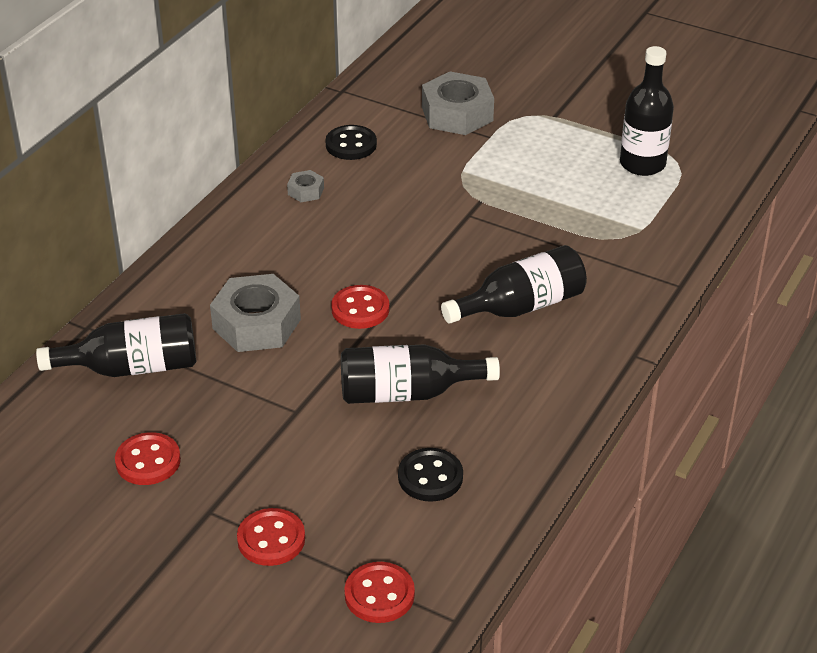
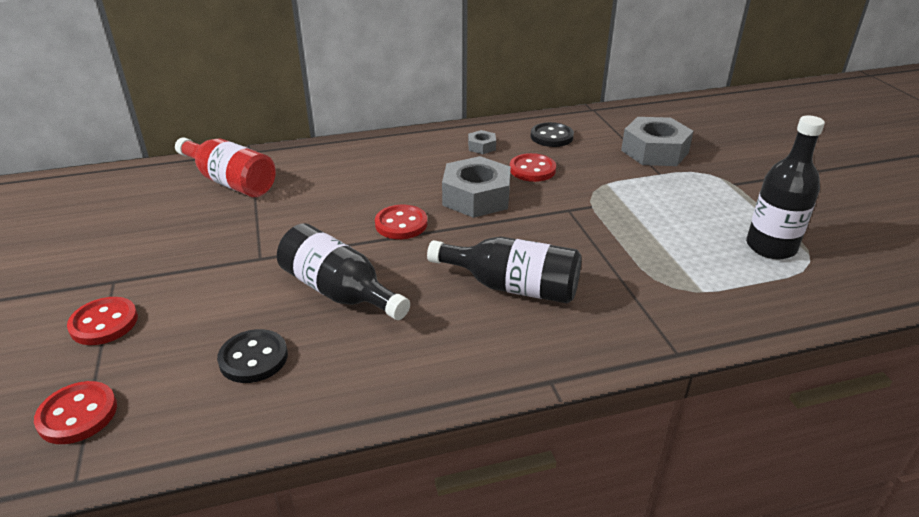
camera: 45 degrees right, 5 degrees down
black bottle [36,313,196,377] -> red bottle [175,137,276,197]
red button [115,432,181,485] -> red button moved to [510,153,556,182]
grey nut [210,274,301,352] -> grey nut moved to [442,156,511,218]

